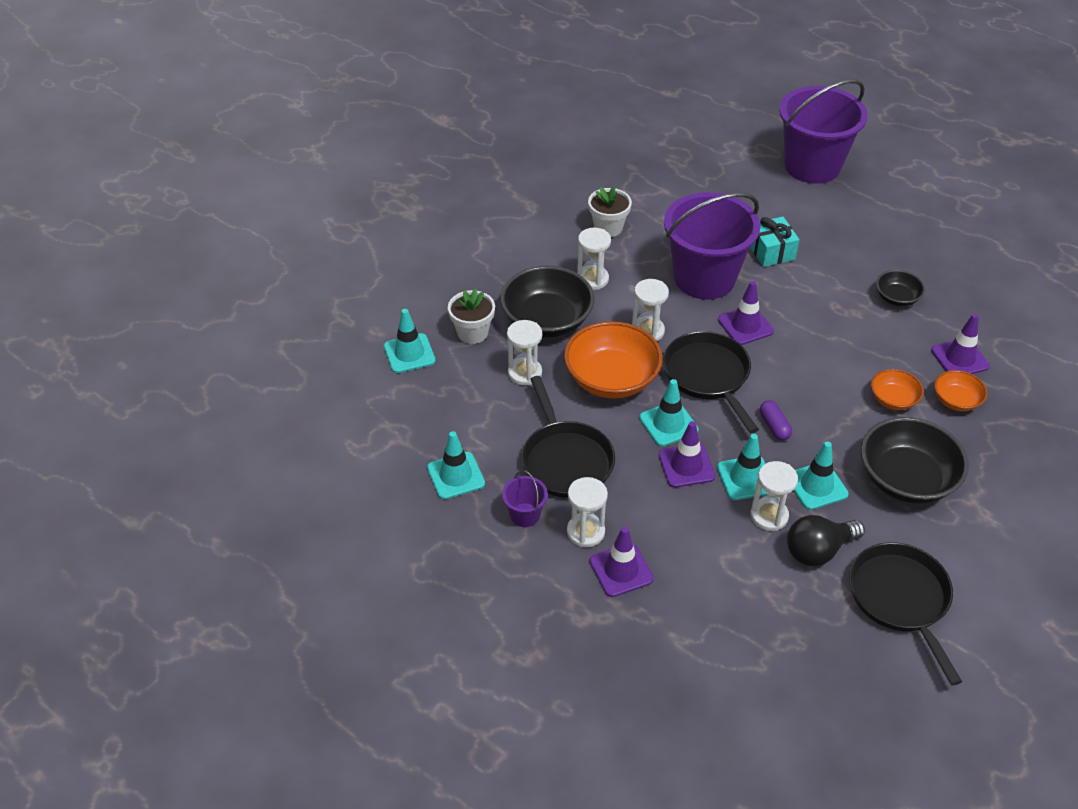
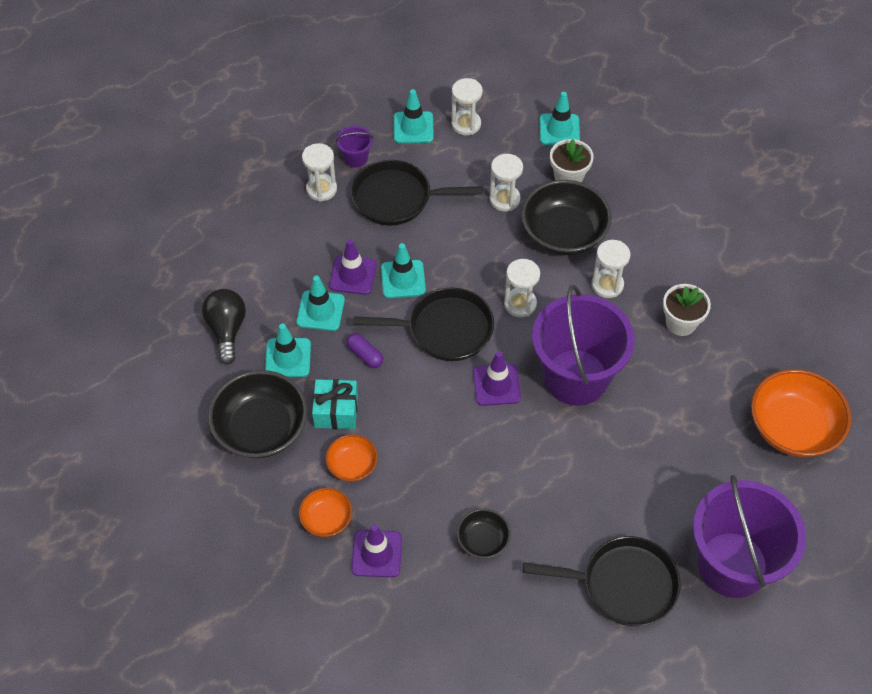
camera: 110 degrees right, 10 degrees up
orange bowl [564,321,663,398] -> orange bowl moved to [751,369,851,457]
purple traffic cone [590,527,654,597] -> none
turquoise gift [750,217,799,267] -> turquoise gift moved to [312,379,358,429]
white hourglass [750,461,798,531] -> white hourglass moved to [451,78,483,135]
purple capsule [760,400,792,441] -> purple capsule turned 45 degrees clockwise [347,333,383,368]
black pan [849,542,962,685] -> black pan moved to [523,536,681,626]

